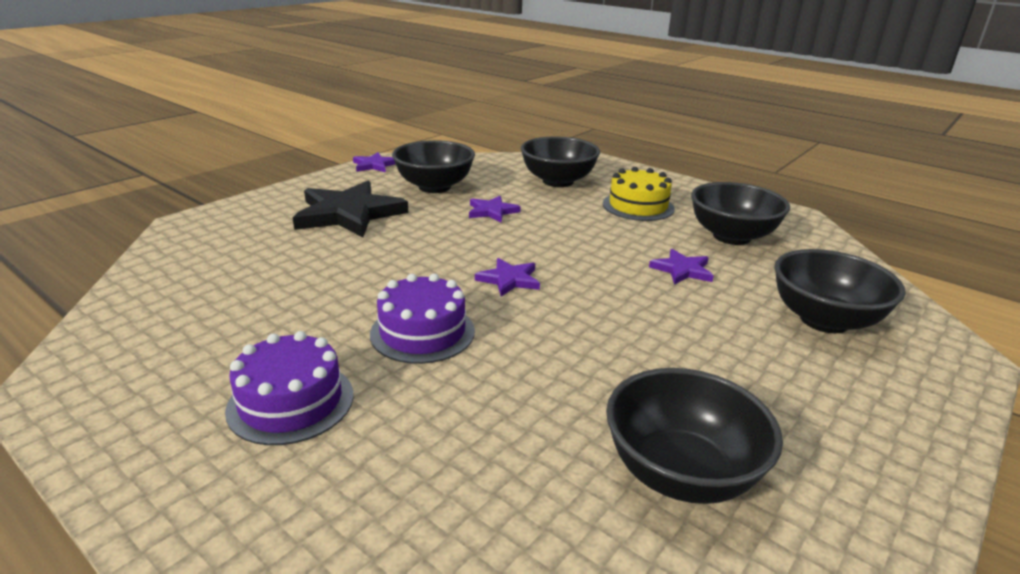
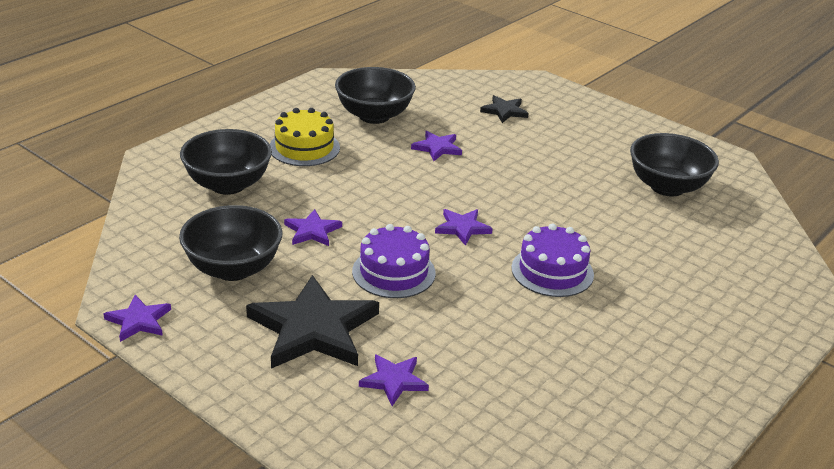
camera: 90 degrees left, 5 degrees up
purple cake [225,331,354,445] -> purple cake moved to [352,224,436,298]
black bowl [774,249,906,333] -> black star [480,95,529,123]
none -> purple star [359,354,429,406]

